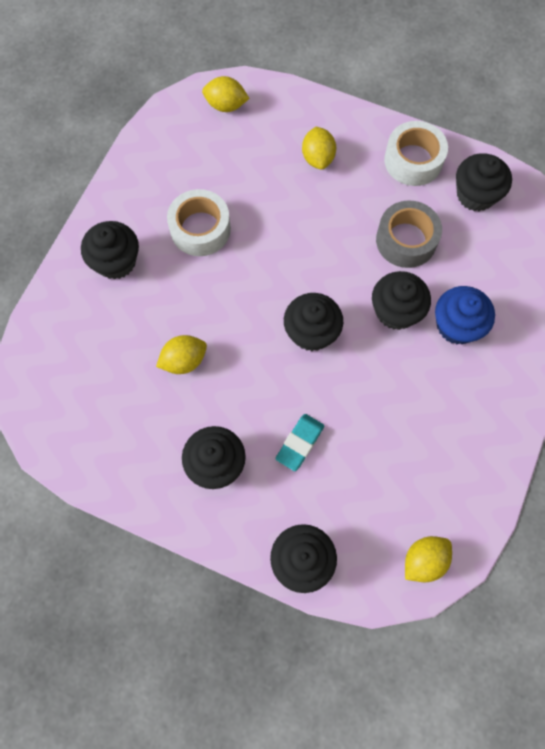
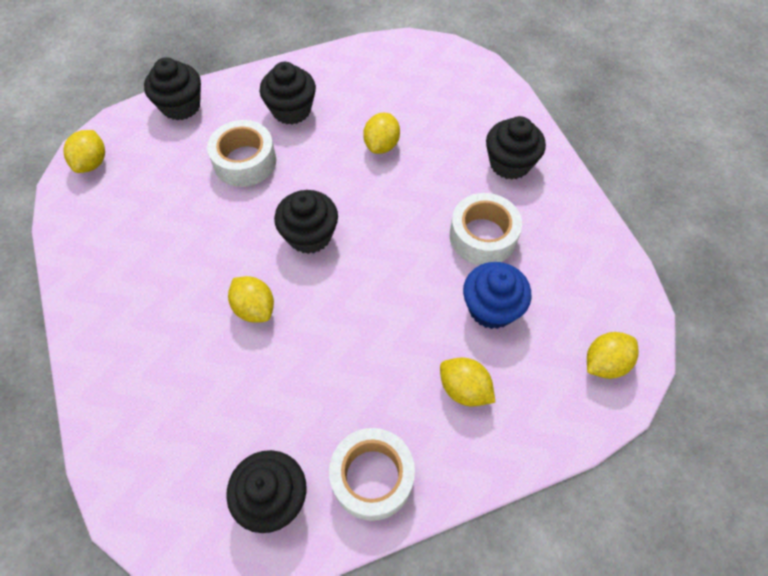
camera: 135 degrees right, 10 degrees down
turquoise eraser [276,414,324,471] -> white tape [207,120,276,187]
black cupcake [372,271,431,330] -> yellow lemon [228,276,274,323]
grey tape [376,201,442,268] -> none
blue cupcake [435,286,495,344] -> blue cupcake moved to [463,262,531,329]

